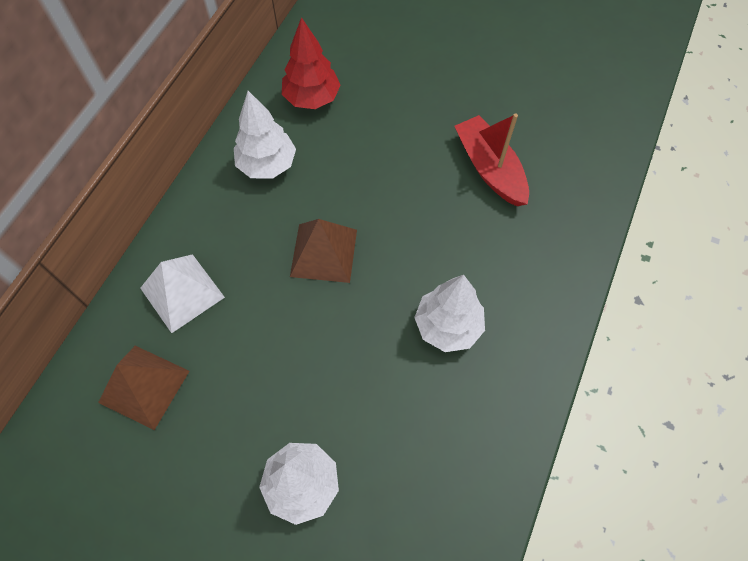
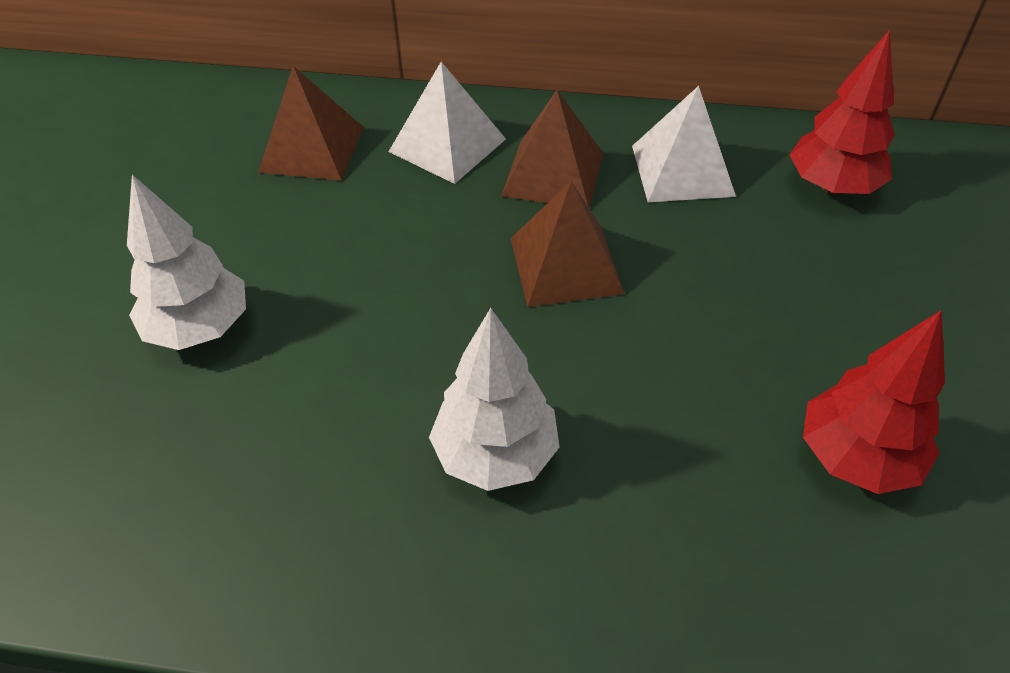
camera: 75 degrees right, 15 degrees down
white tree [234,91,296,179] -> white pyramid [632,86,736,202]
red boat [455,113,529,206] -> red tree [803,310,945,494]
none -> brown pyramid [501,90,603,207]

